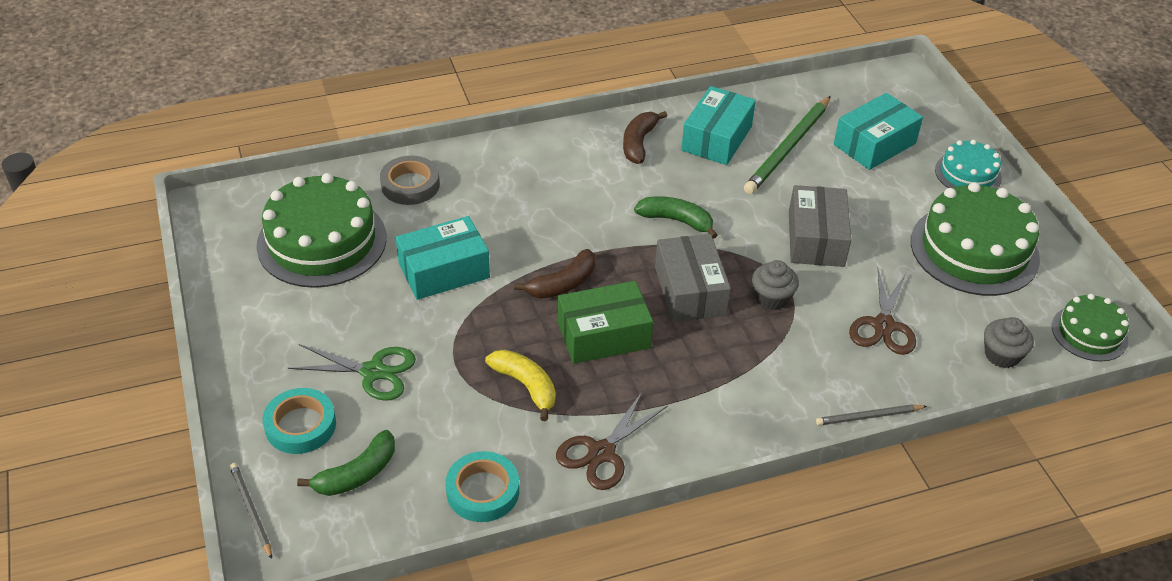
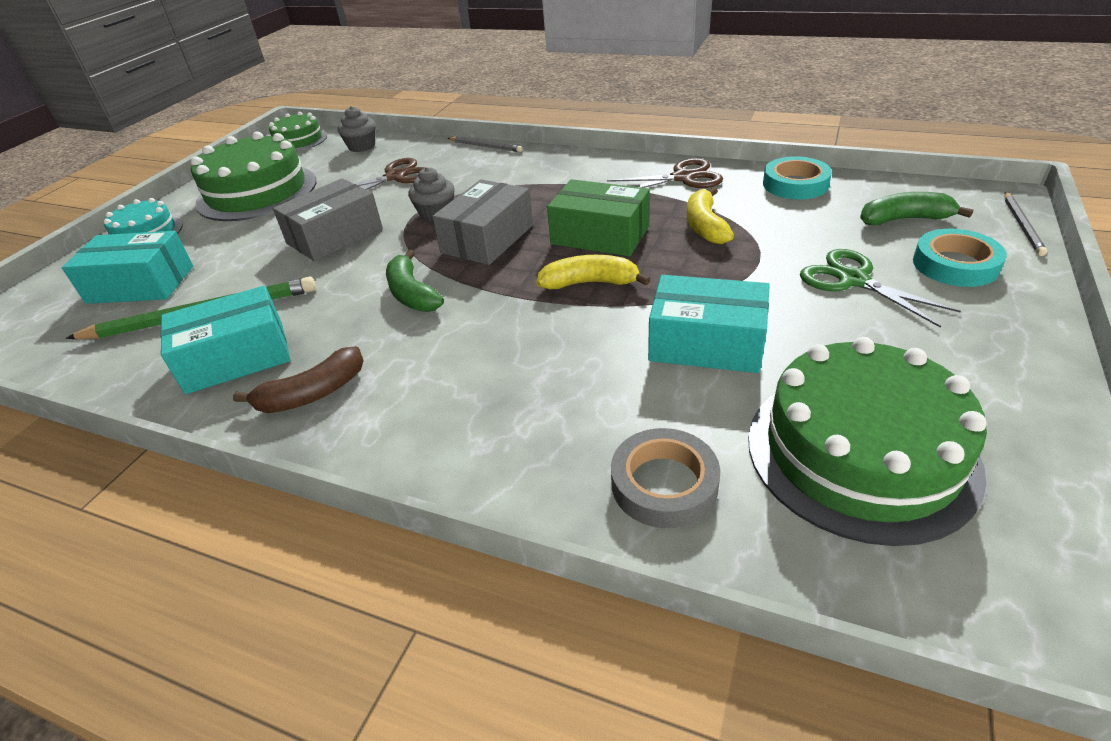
camera: 135 degrees left, 5 degrees down
brown banana [514,249,596,299] -> yellow banana [536,255,651,289]

